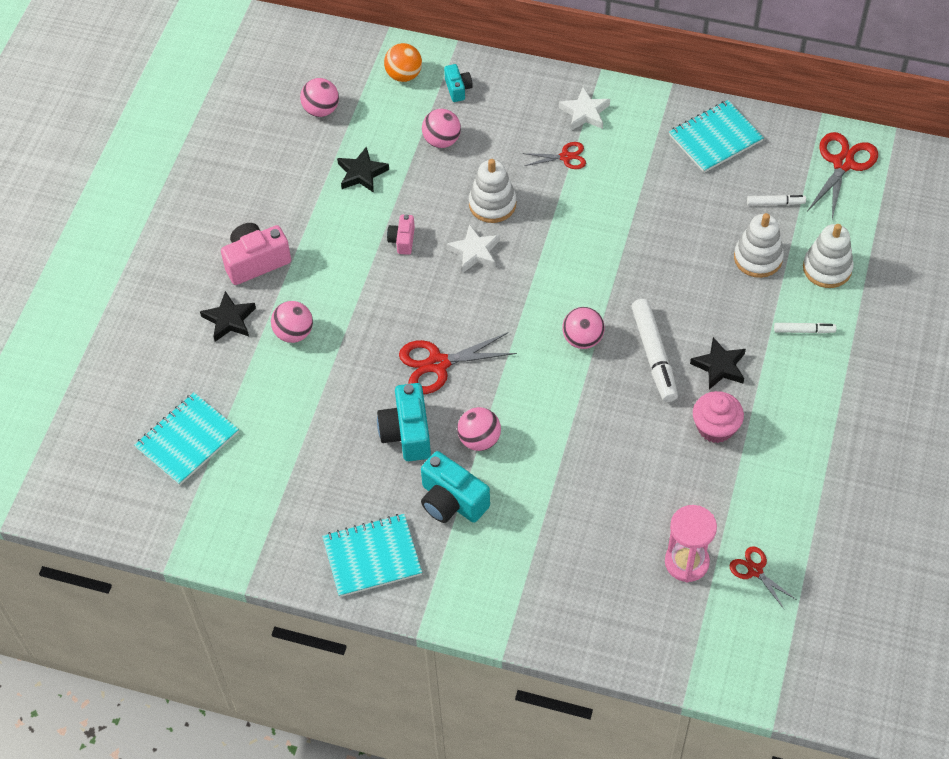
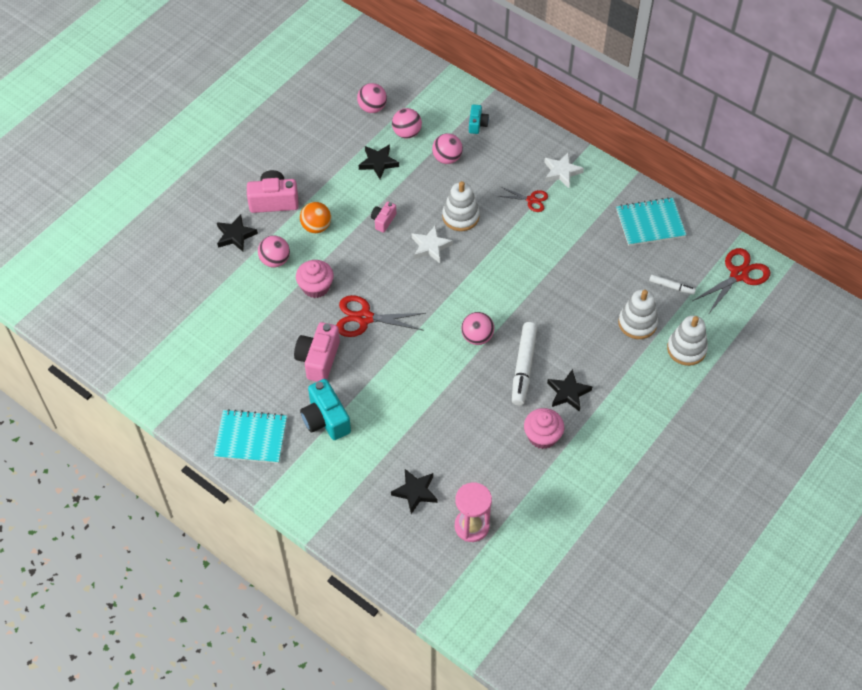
camera: 20 degrees right, 0 degrees up
turquoise notebook [134,393,239,485] -> none
turquoise camera [377,383,431,461] -> pink camera [294,322,340,382]
orange ball [384,43,422,82] -> orange ball moved to [300,202,331,233]
pink ball [457,407,501,451] -> pink ball moved to [392,108,422,139]
red scissors [730,546,797,609] -> none
white marker [774,323,836,334] -> none
none -> pink cupcake [296,260,334,298]
none -> black star [391,469,437,514]

